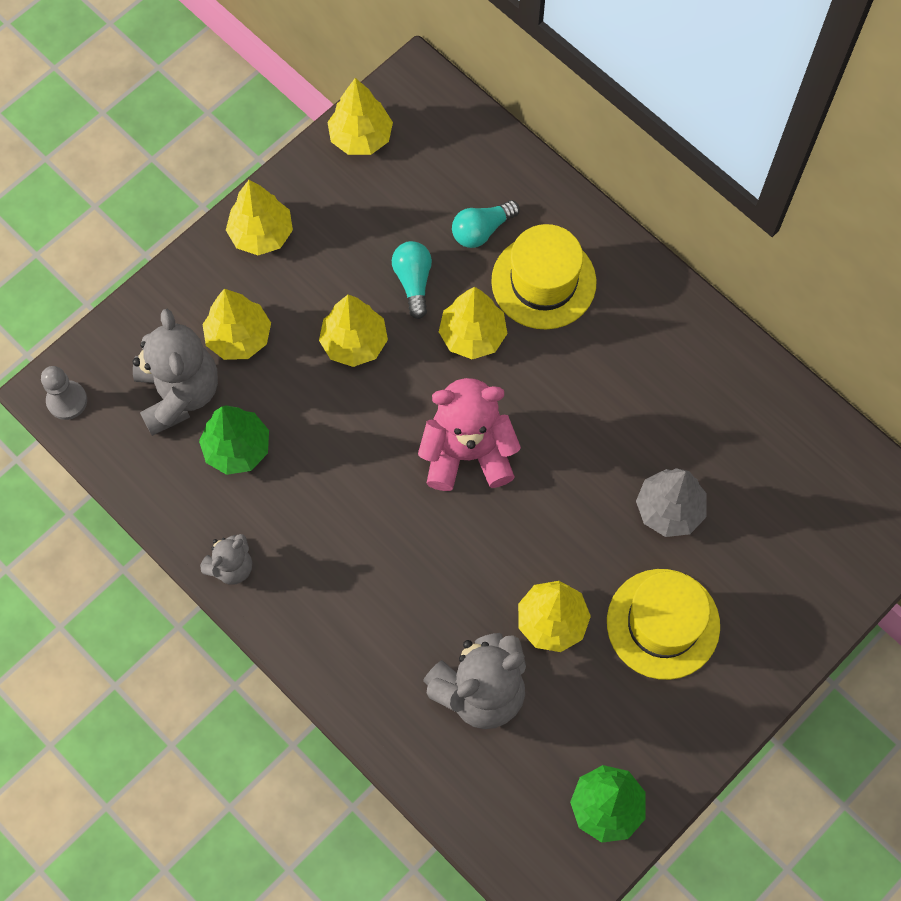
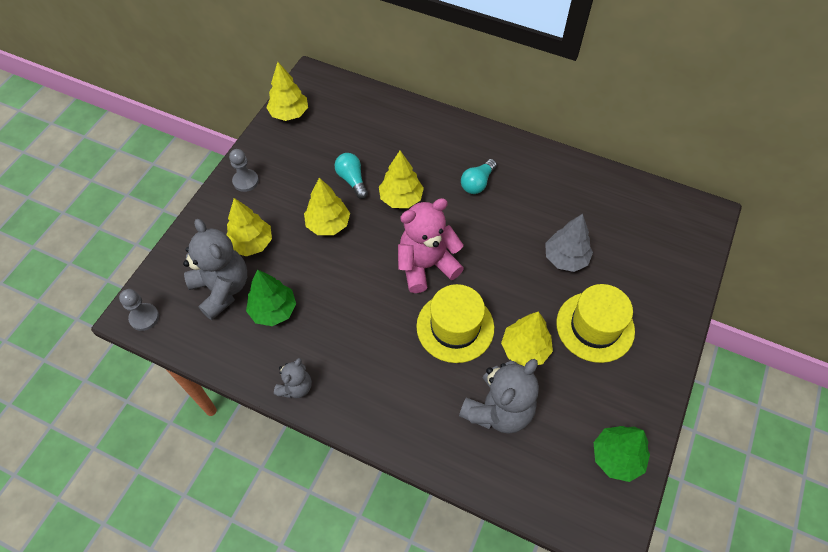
camera: 20 degrees left, 10 degrees down
yellow tree [226,180,293,255] -> grey pawn [229,149,259,192]
turquoise light bulb [452,200,520,248] -> turquoise light bulb moved to [461,159,497,194]
yellow hat [491,224,597,330] -> yellow hat moved to [416,284,494,363]

